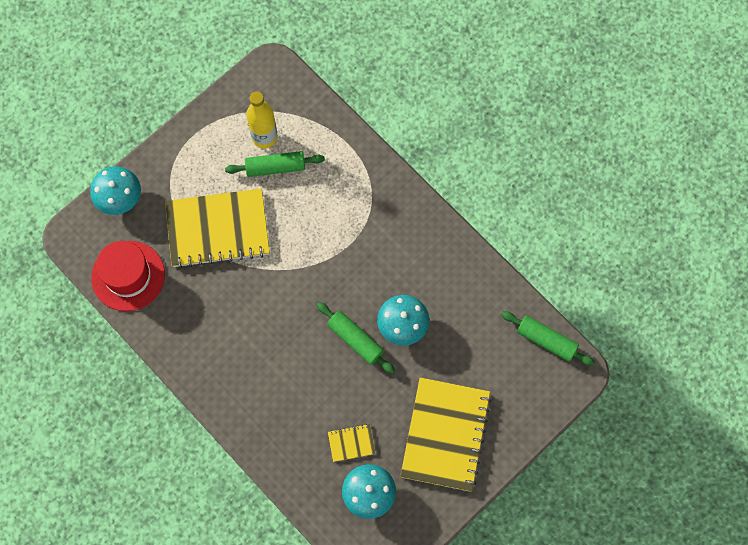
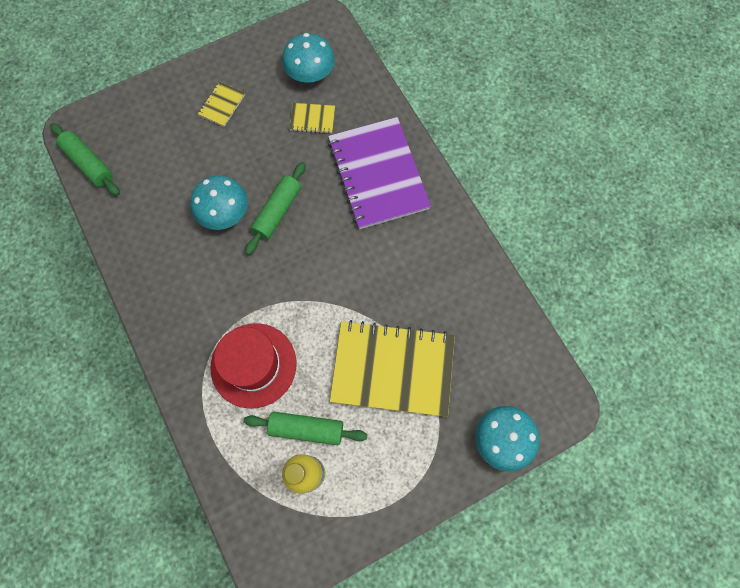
camera: 165 degrees left, 0 degrees up
red hat [91,241,165,311] -> red hat moved to [210,323,296,409]
green rolling pin [317,302,395,374] -> green rolling pin turned 60 degrees clockwise [245,162,306,255]
yellow notebook [400,377,491,492] -> yellow notebook [198,81,245,127], size x0.42
none -> purple notebook [328,117,431,229]

